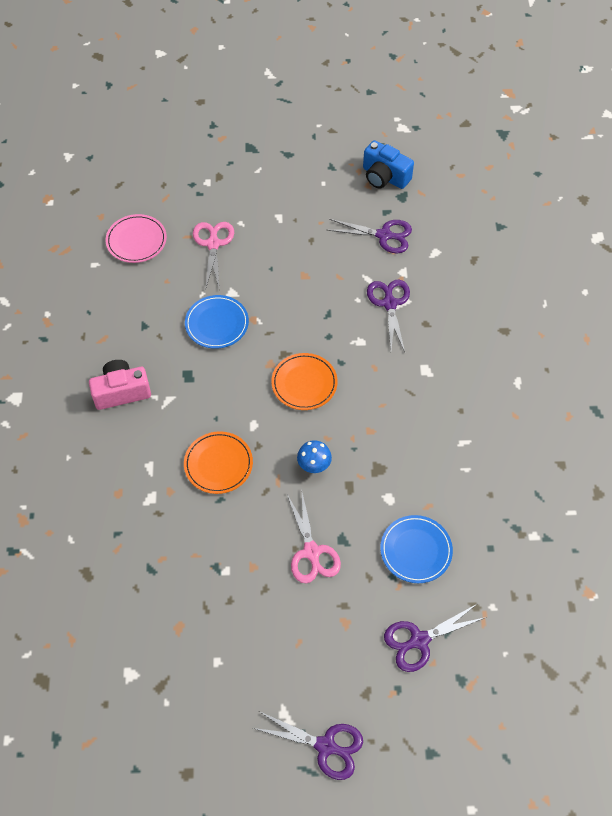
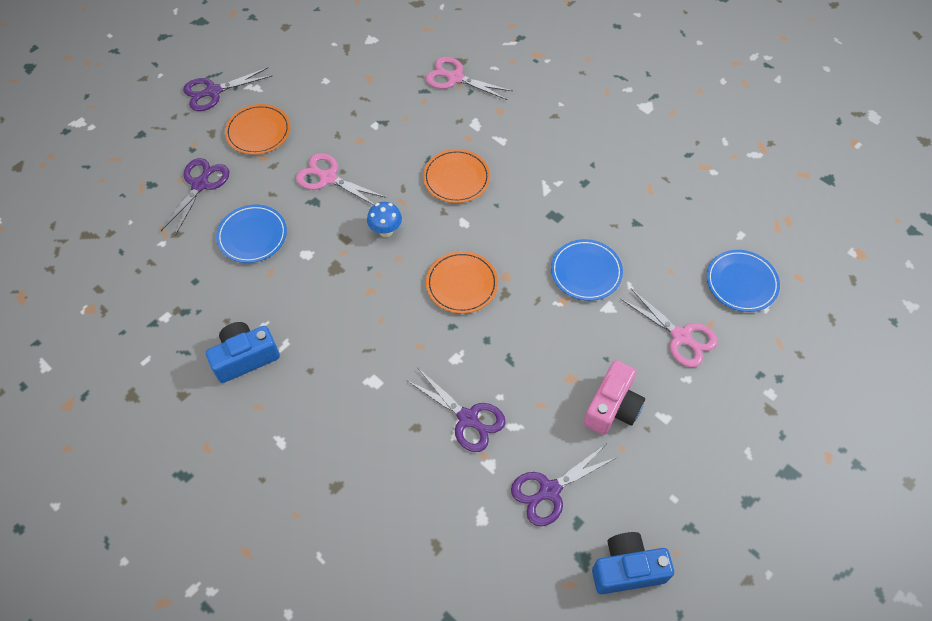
camera: 135 degrees right, 0 degrees up
pink camera [89,360,151,410] -> pink camera moved to [584,360,645,435]
pink plate [106,214,167,263] -> blue plate [707,250,780,312]
none -> blue camera [206,322,280,383]
none -> orange plate [225,104,290,155]
none -> pink scissors [426,57,512,100]

